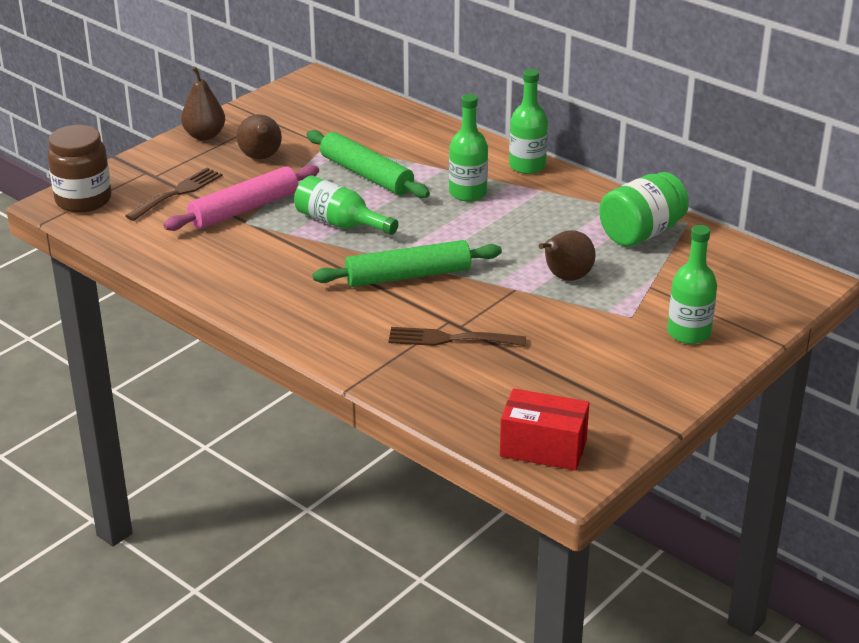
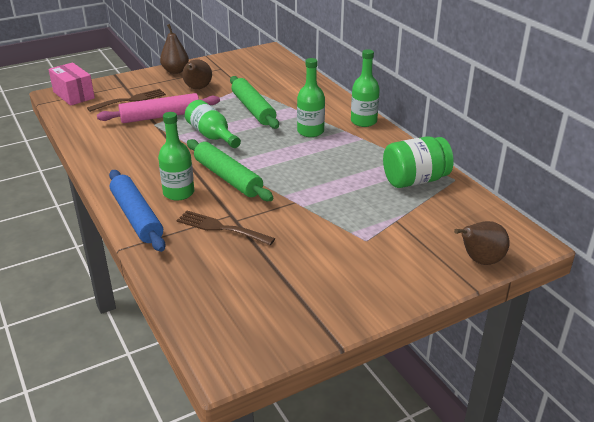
camera: 20 degrees right, 0 degrees up
brown jar [47,125,111,213] -> pink box [48,62,95,106]
green rolling pin [313,240,502,287] -> green rolling pin turned 45 degrees clockwise [187,139,273,201]
red box [500,389,589,471] -> none
brown pear [539,230,596,281] -> brown pear moved to [454,221,510,265]
green bottle [667,225,717,344] -> green bottle moved to [158,112,194,200]
none -> blue rolling pin [109,170,165,252]

